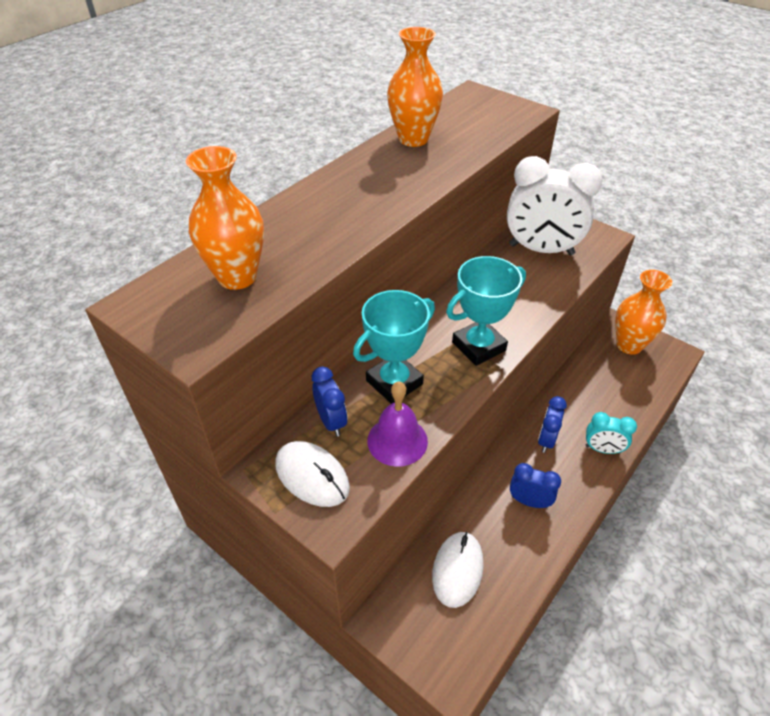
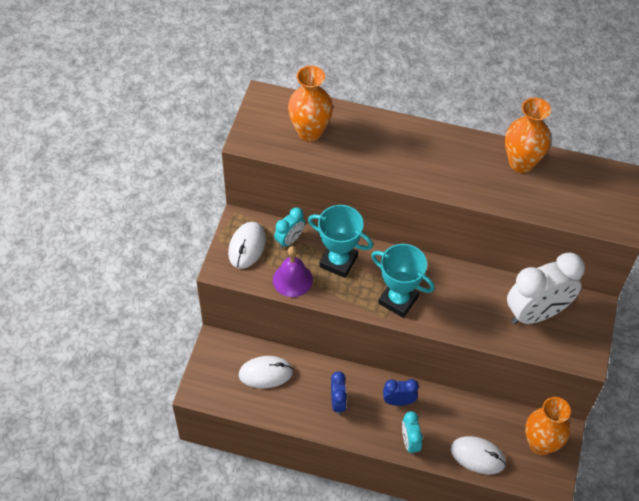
camera: 65 degrees right, 10 degrees up
blue clock [312,367,347,436] -> turquoise clock [274,207,305,249]
white clock [507,156,603,255] -> white clock turned 105 degrees counterclockwise [507,252,585,324]
none -> white mouse [451,436,506,474]

